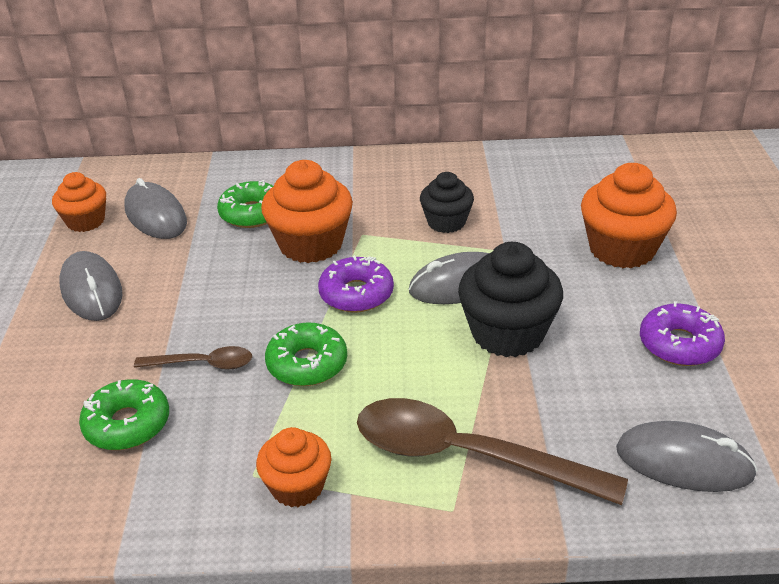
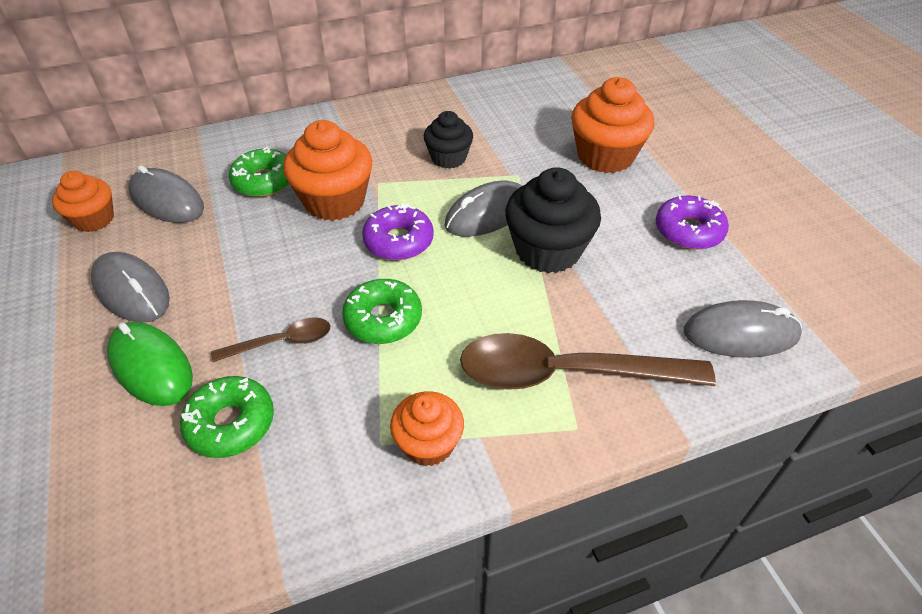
camera: 20 degrees left, 10 degrees up
none -> green mouse [107,322,193,406]

